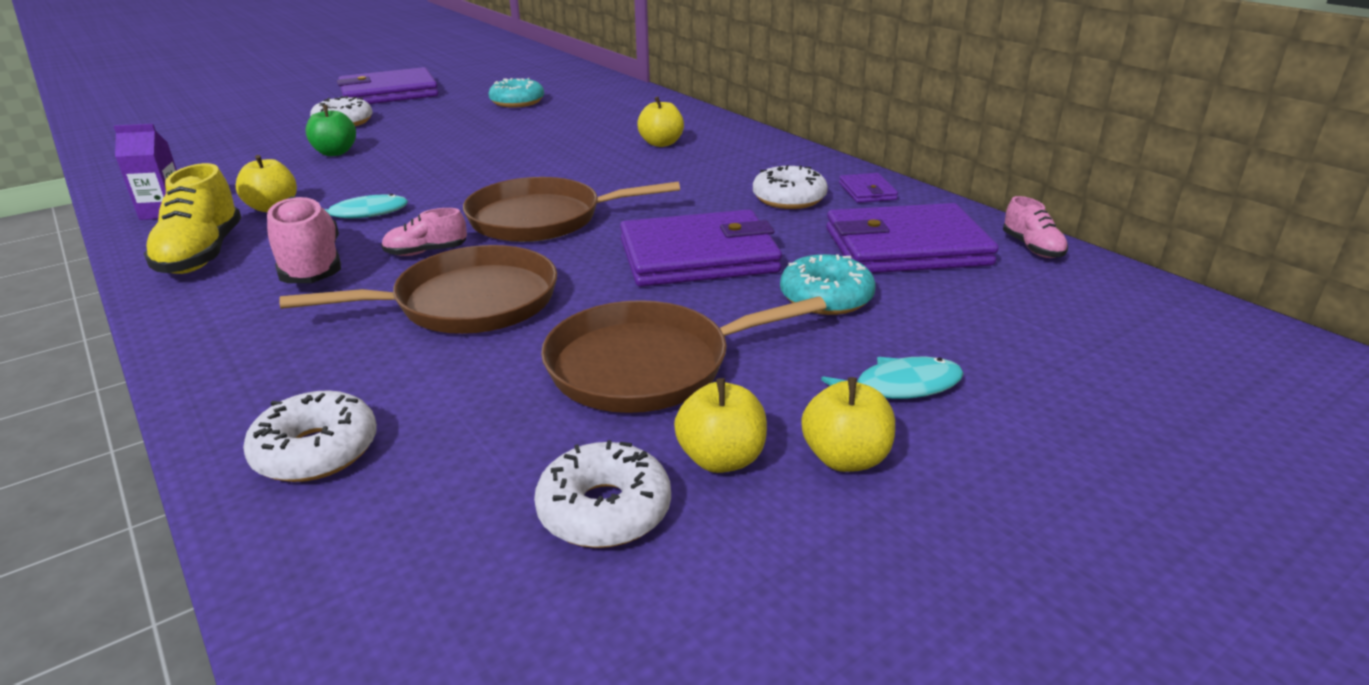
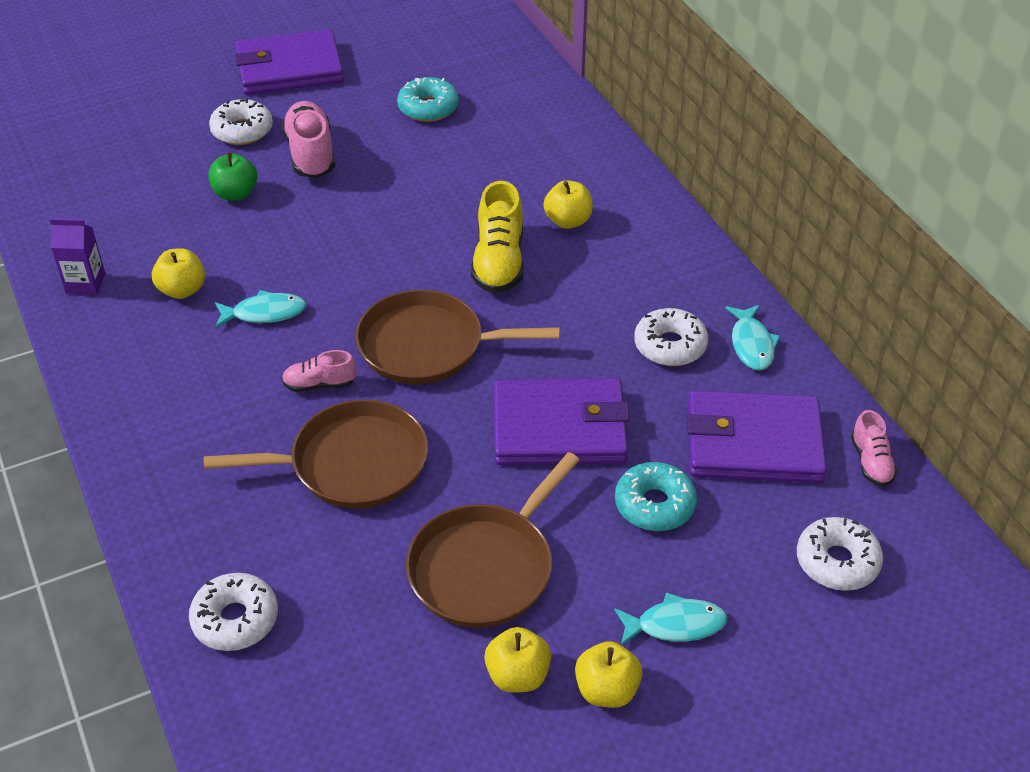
camera: 10 degrees right, 15 degrees up
yellow shoe [144,163,242,274] -> yellow shoe moved to [471,181,524,293]
pink shoe [267,196,341,283] -> pink shoe moved to [282,101,335,178]
white donut [534,440,671,548] -> white donut moved to [797,517,883,591]
brown pan [541,296,826,413] -> brown pan turned 45 degrees counterclockwise [406,452,579,628]
purple wallet [839,173,898,203] -> turquoise fish [725,305,780,371]

